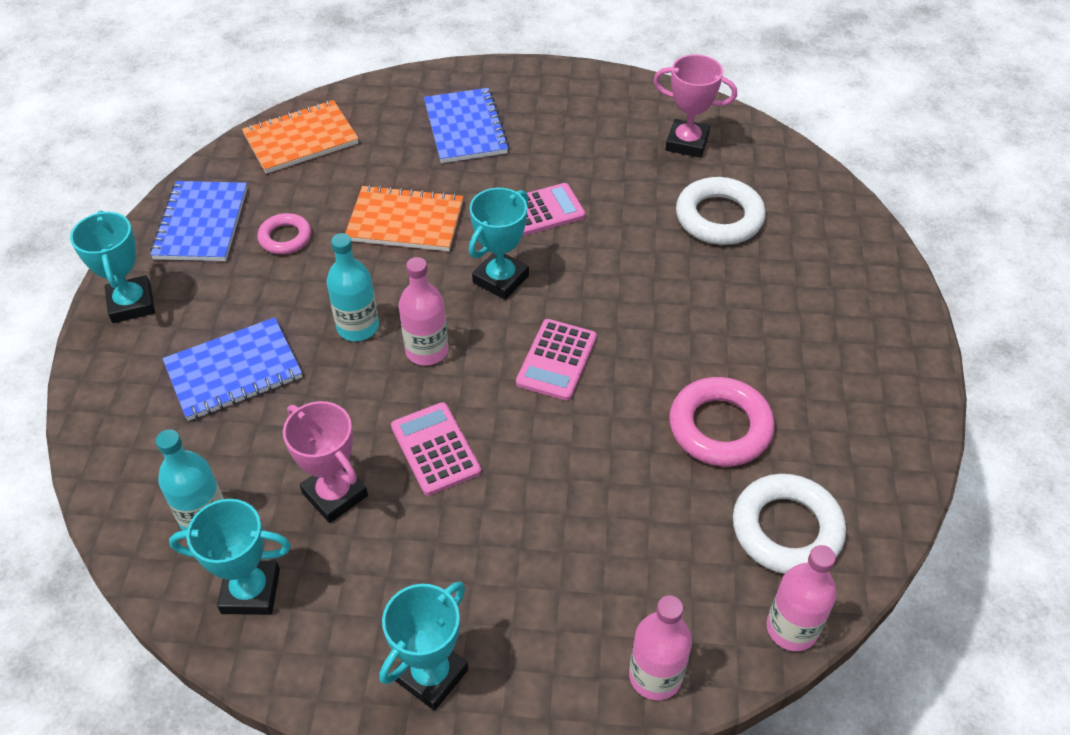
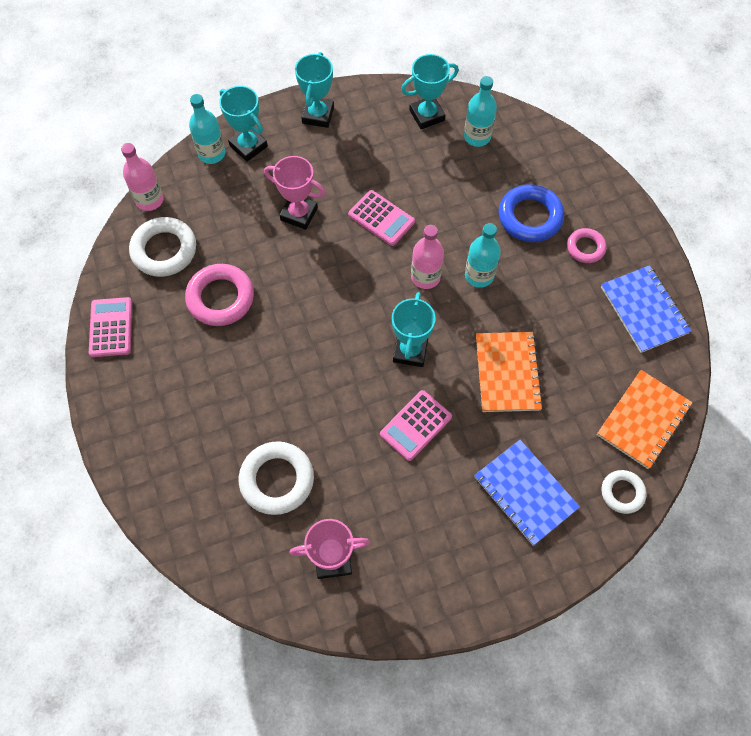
camera: 155 degrees right, 15 degrees up
turquoise trophy [70,210,155,323] -> turquoise trophy moved to [219,86,268,162]
blue notebook [162,317,302,421] -> blue ring [499,184,564,242]
pink ring [257,213,311,254] -> pink ring moved to [567,228,607,263]
pink trophy [283,401,368,523] -> pink trophy moved to [264,156,325,230]
orange notebook [345,185,463,251] -> orange notebook turned 75 degrees counterclockwise [476,332,543,412]
pink calculator [516,319,597,401] -> pink calculator moved to [89,297,132,357]
pink bottle [629,595,692,700] -> turquoise bottle [189,94,225,164]
none -> white ring [602,470,647,514]

